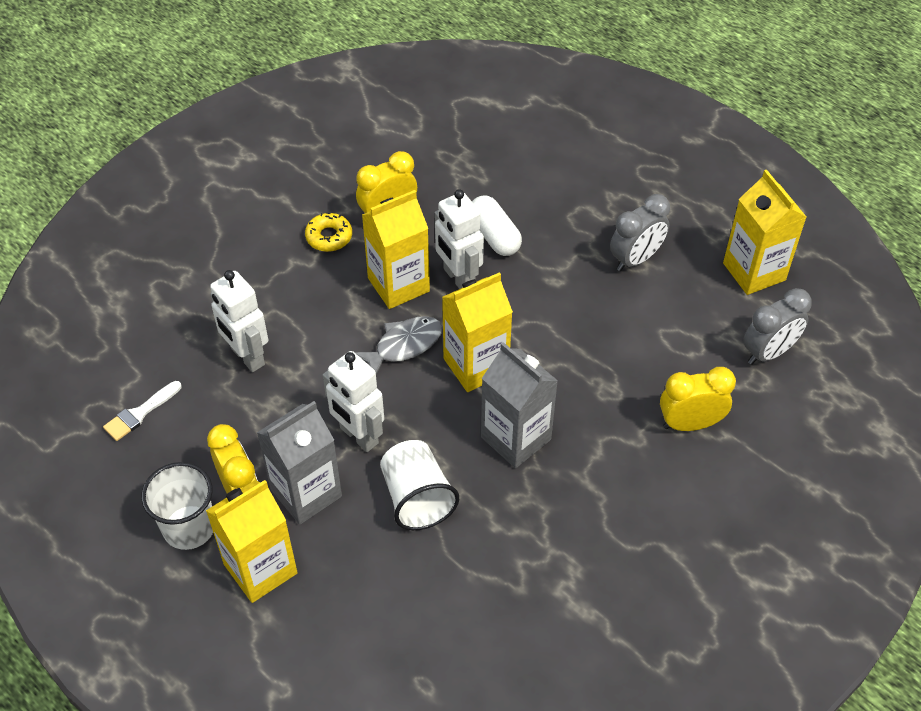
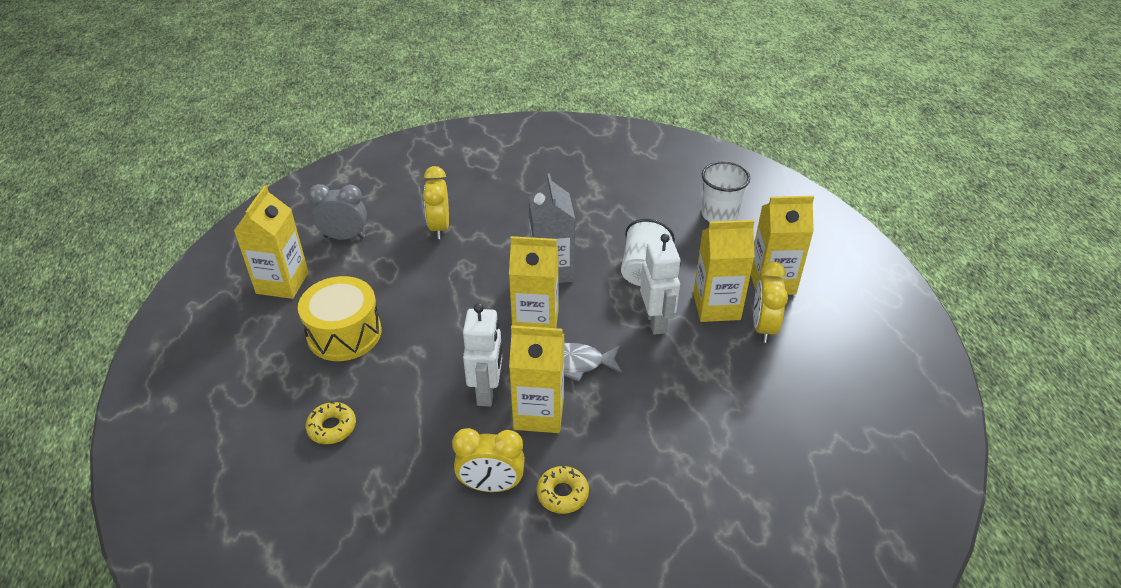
camera: 145 degrees left, 10 degrees down
white brush [103,381,182,441] -> none
white cup [141,462,213,550] -> white cup moved to [701,162,750,222]
white robot [210,270,268,372] -> none
grey carton [257,401,342,525] -> yellow carton [693,220,755,322]
white capsule [472,195,522,256] -> none
grey clock [610,194,670,271] -> yellow drum [298,276,381,361]
yellow clock [660,367,736,431] -> yellow clock turned 60 degrees clockwise [423,166,449,239]
none -> yellow donut [306,402,356,444]

